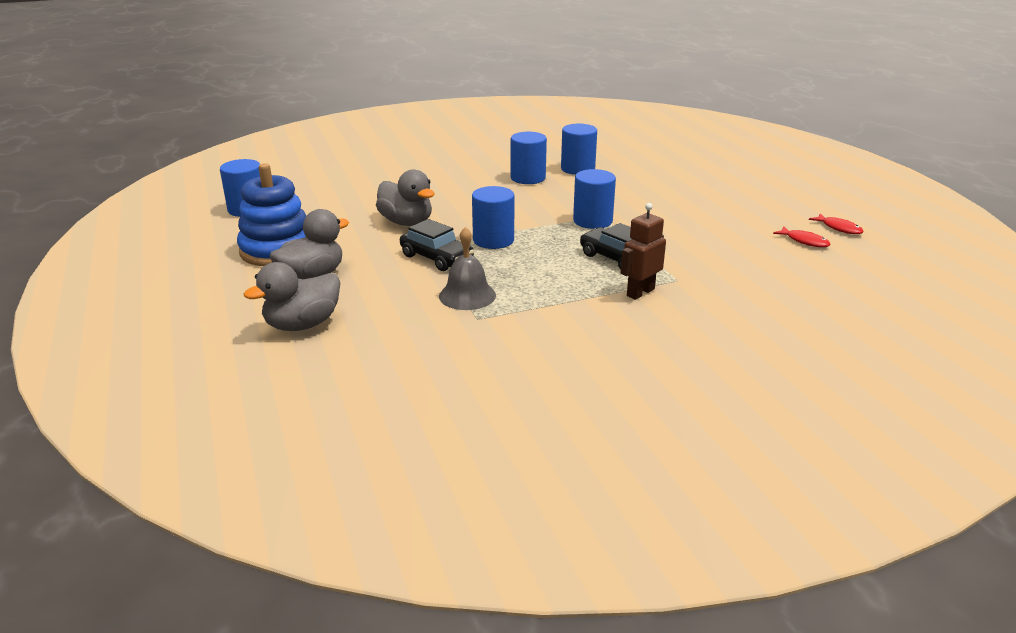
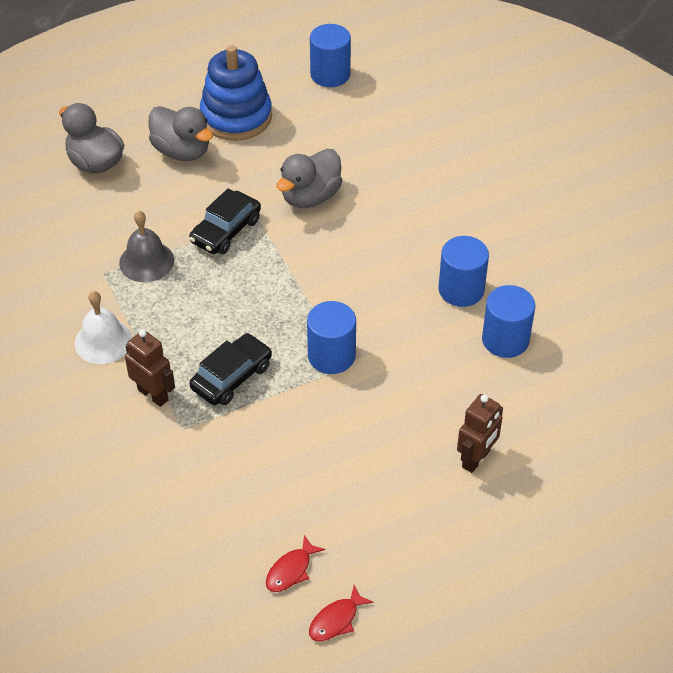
camera: 85 degrees right, 20 degrees up
blue cylinder [472,186,514,249] -> none
none -> white bell [75,291,132,364]
none -> brown robot [457,394,503,473]

